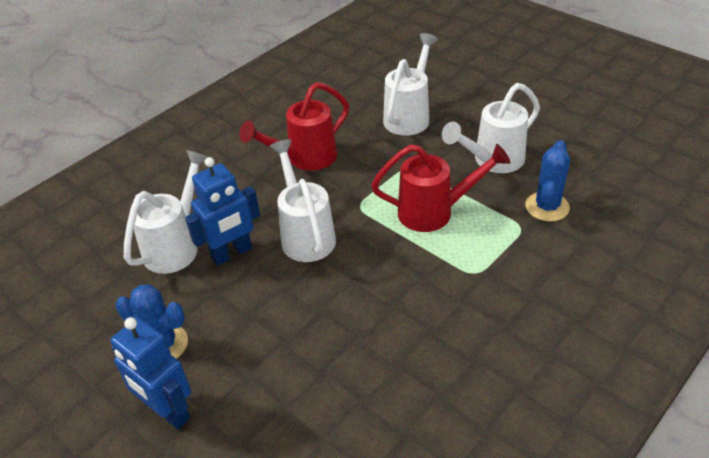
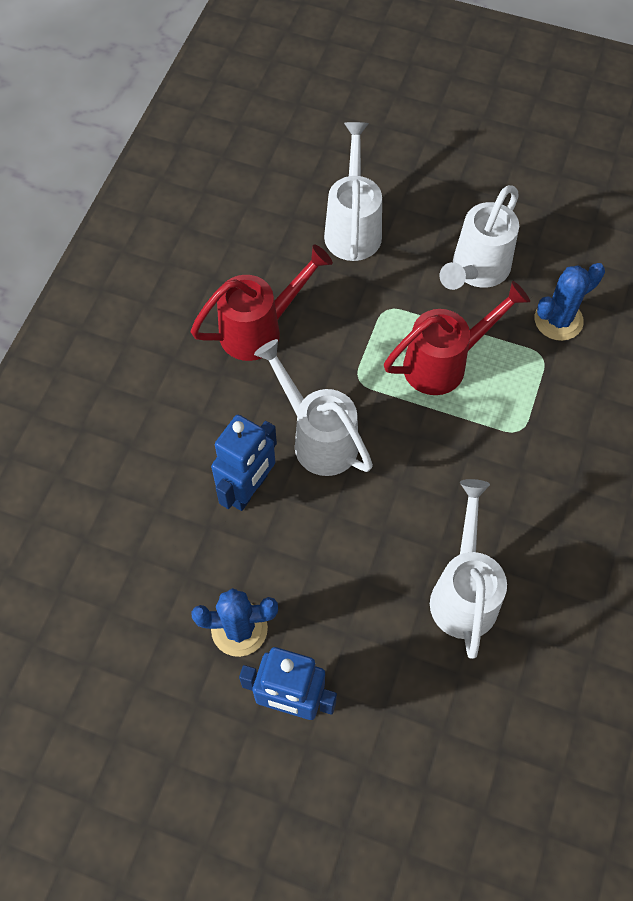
camera: 25 degrees left, 20 degrees up
white watering can [124,150,208,274] -> white watering can moved to [430,479,507,659]
red watering can [239,82,349,171] -> red watering can turned 150 degrees counterclockwise [191,244,333,361]
blue cactus [525,140,570,222] -> blue cactus turned 60 degrees clockwise [535,263,605,341]

